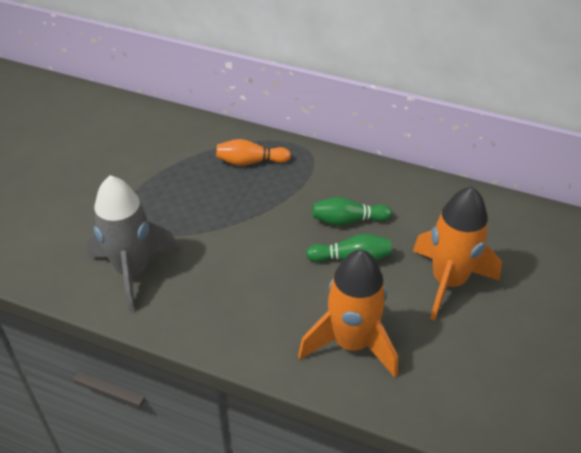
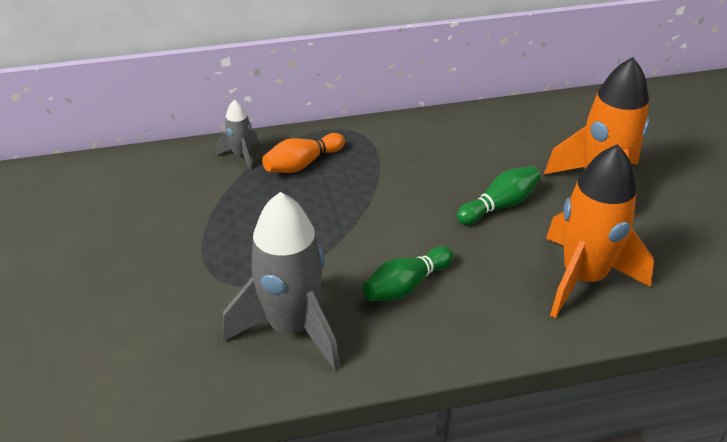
camera: 35 degrees left, 5 degrees down
green bowling pin [312,197,392,226] -> green bowling pin moved to [363,246,454,301]
none -> grey rocket [215,99,259,170]

